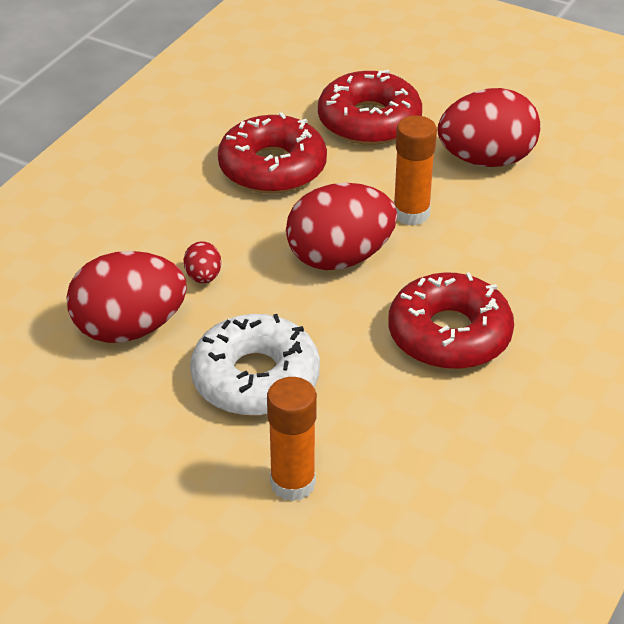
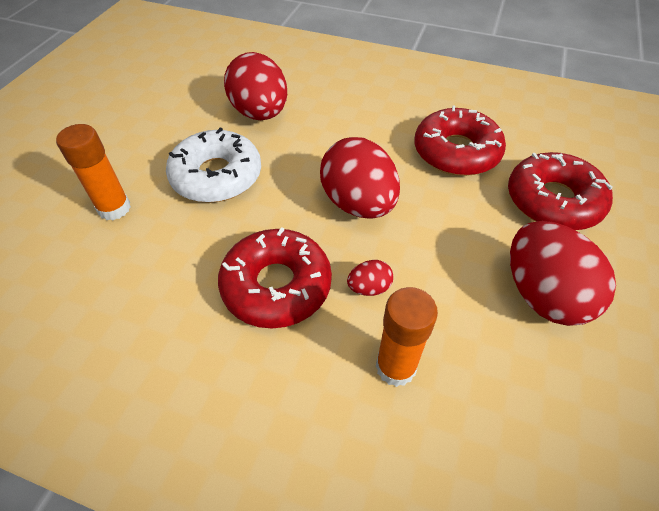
camera: 80 degrees right, 10 degrees up
red egg [183,241,221,283] -> red egg moved to [347,260,393,296]
orange glue stick [394,116,437,225] -> orange glue stick moved to [376,287,438,387]

